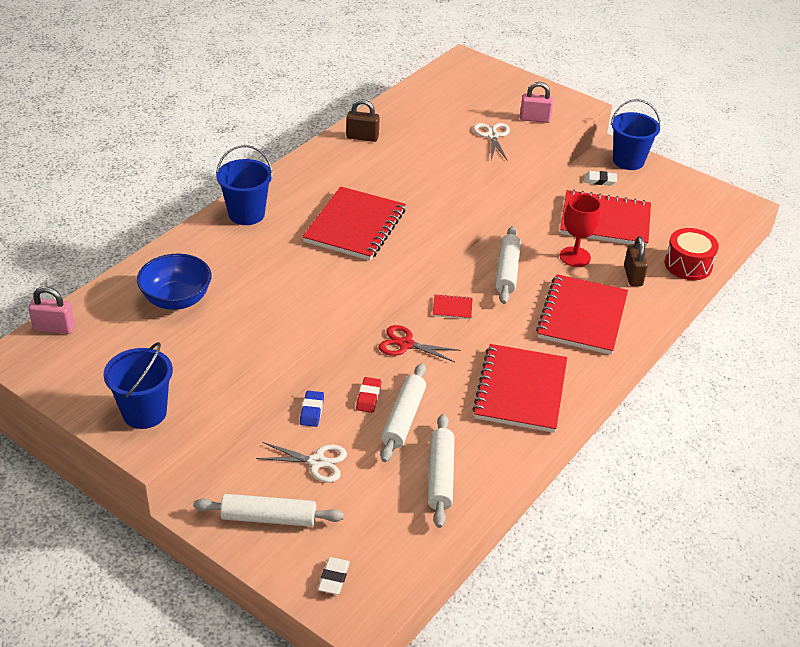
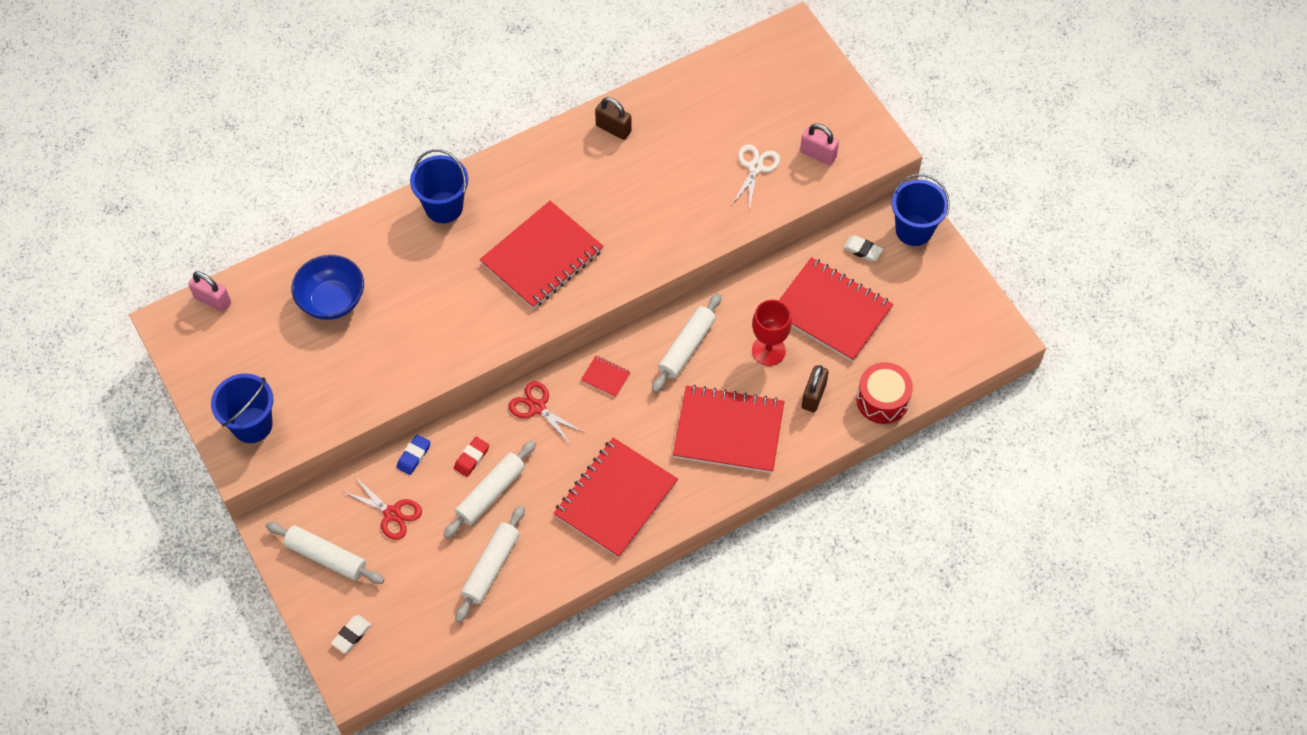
camera: 25 degrees right, 20 degrees up
white scissors [256,442,347,483] -> red scissors [343,477,422,540]
red notebook [536,274,628,355] -> red notebook turned 60 degrees clockwise [673,385,784,473]

